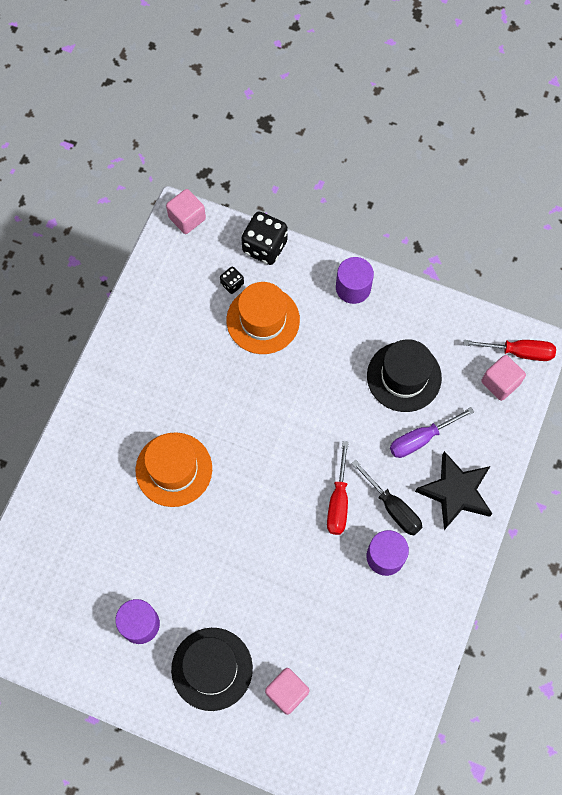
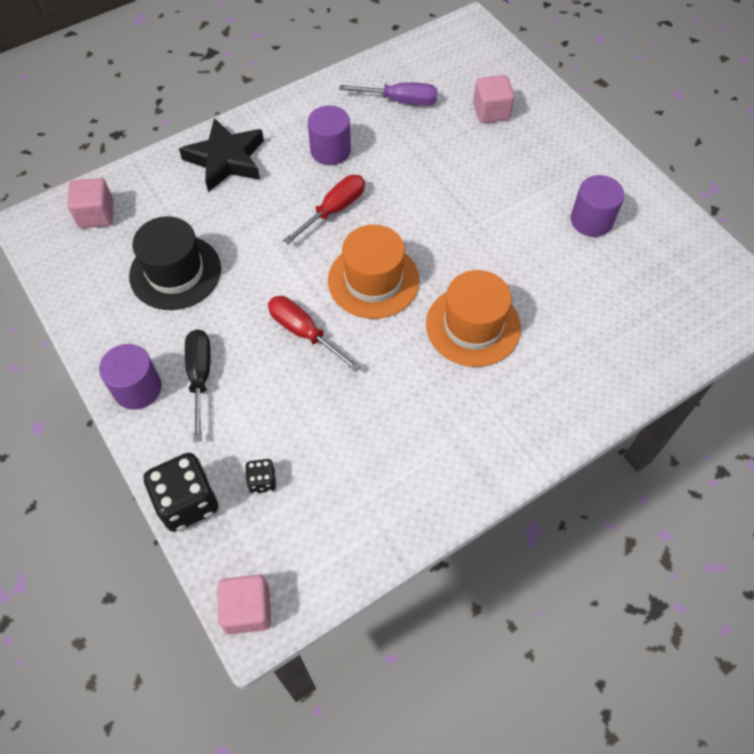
camera: 145 degrees left, 10 degrees down
black hat [171,628,253,711] -> none
orange hat [226,282,300,354] -> orange hat moved to [328,225,420,319]
black screwdriver [351,460,422,535] -> black screwdriver moved to [185,329,211,442]
purple screwdriver [390,407,474,458] -> purple screwdriver moved to [339,82,438,105]
red screwdriver [463,340,556,361] -> red screwdriver moved to [268,296,361,372]

